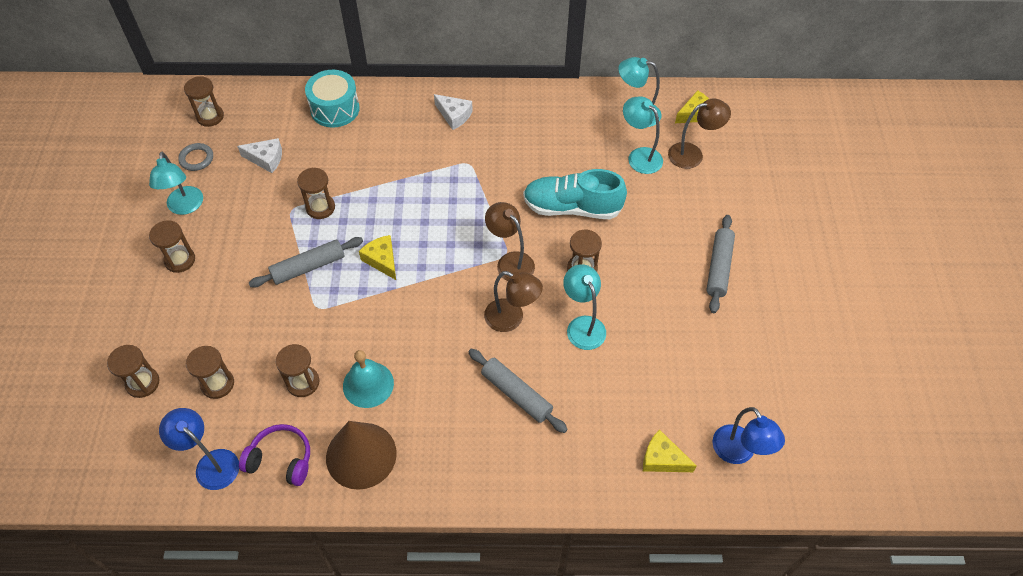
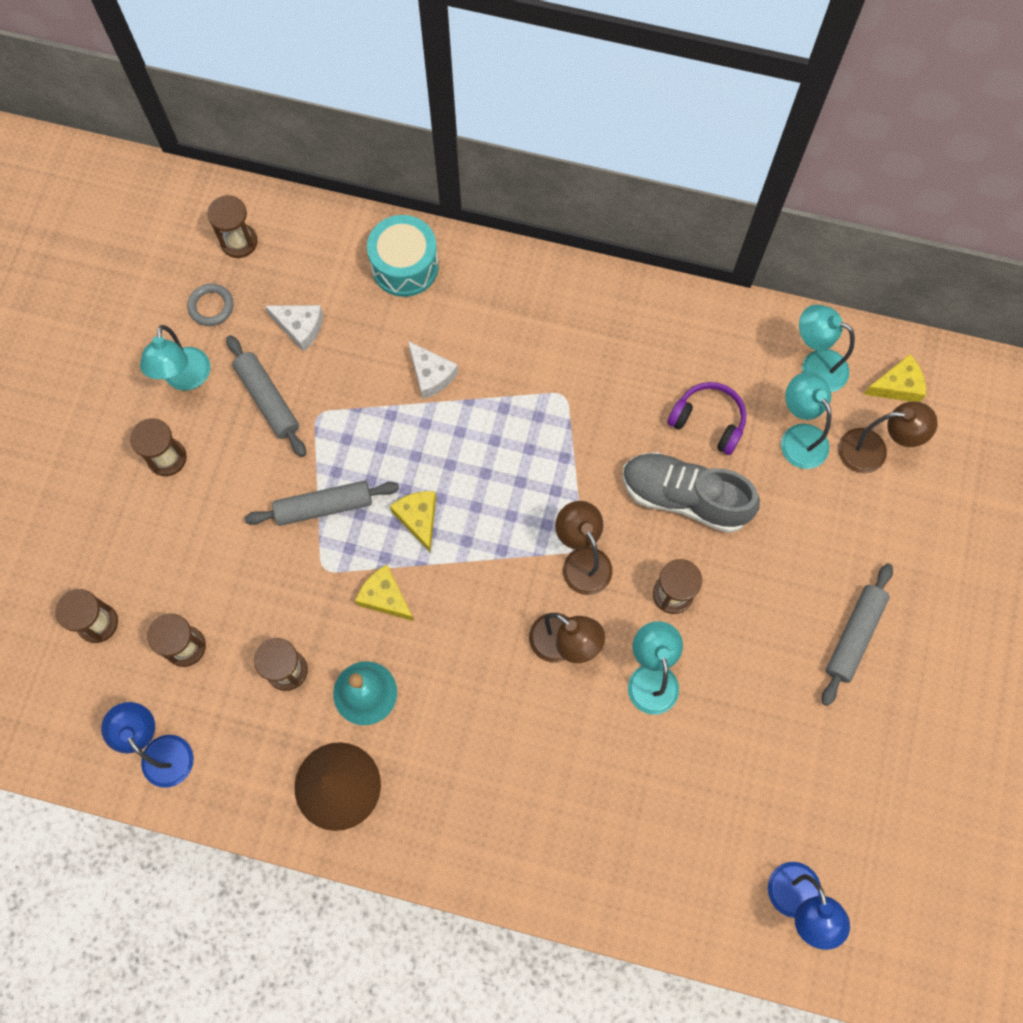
camera: 15 degrees right, 15 degrees up
purple headphones [239,424,310,486] -> purple headphones moved to [667,382,746,455]
brown hourglass [297,168,335,219] -> none
white cheese [434,94,473,130] -> white cheese moved to [408,341,458,399]
grey rolling pin [468,349,568,433] -> grey rolling pin moved to [226,335,306,457]
turquoise shoe [523,169,627,219] -> grey shoe [623,452,760,533]
yellow cheese [643,430,697,472] -> yellow cheese moved to [355,565,414,621]

